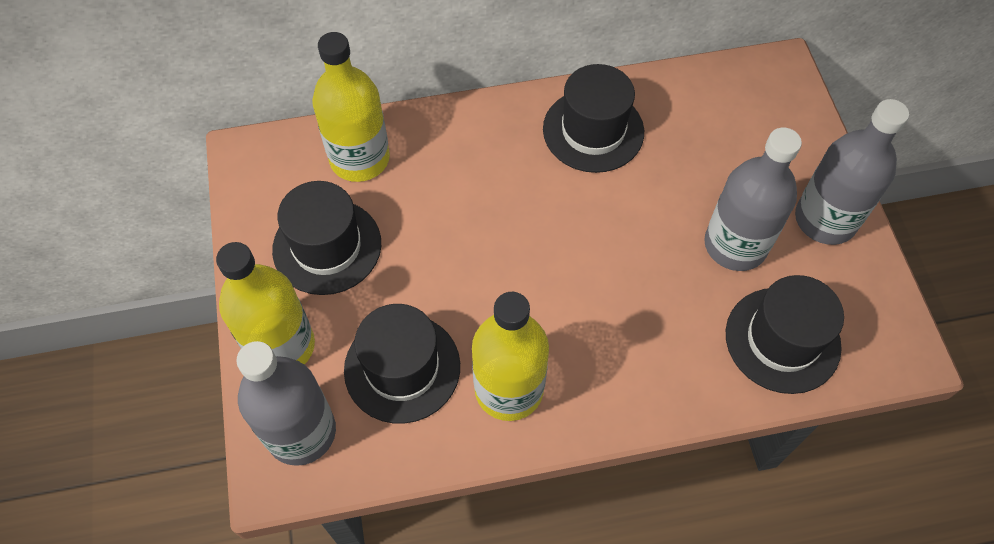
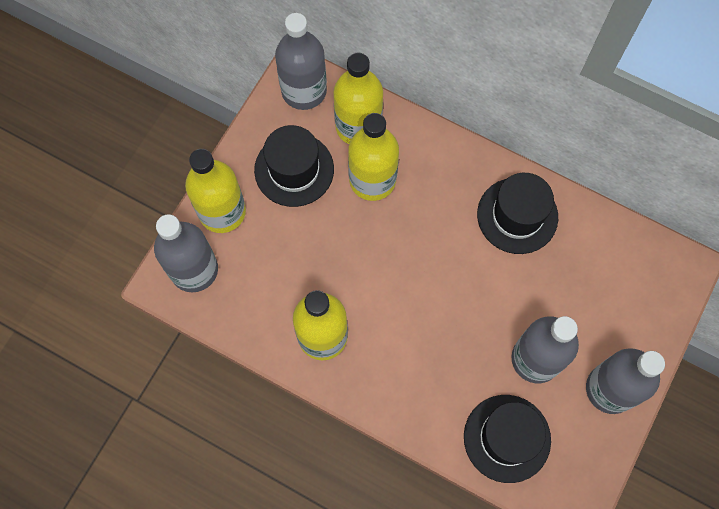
camera: 40 degrees right, 10 degrees up
black hat [344,304,460,424] -> none
none -> grey bottle [275,13,327,110]
none -> yellow bottle [348,113,399,201]

